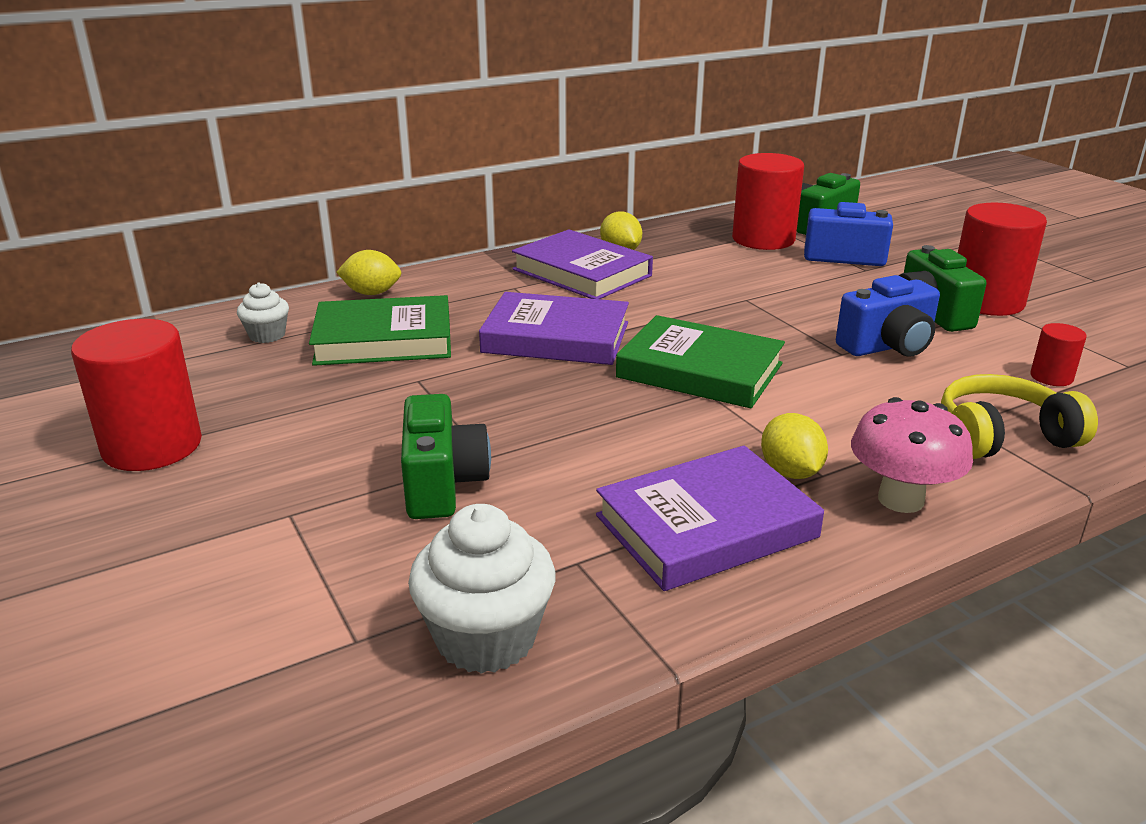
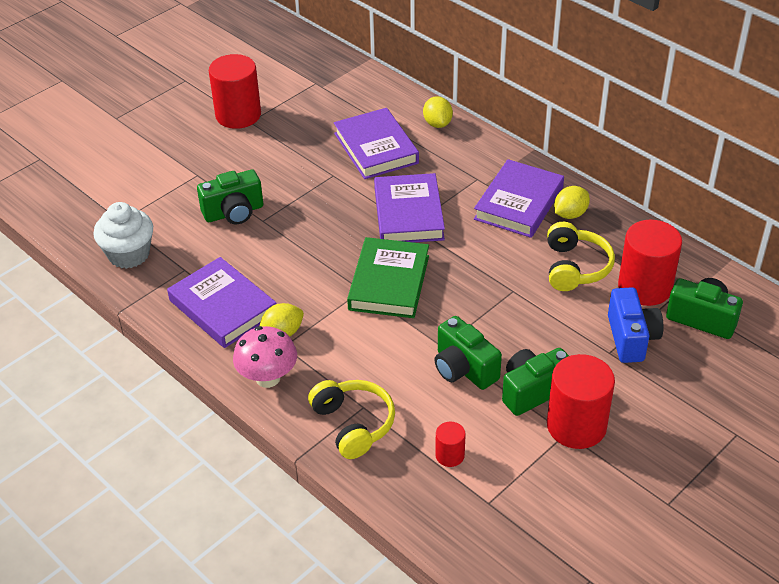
camera: 75 degrees right, 15 degrees up
white cupcake [237,283,289,343] -> none
green book [309,295,451,366] -> purple book [334,108,419,179]
blue camera [836,275,940,357] -> green camera [434,316,502,390]
none -> yellow headphones [547,222,615,291]

